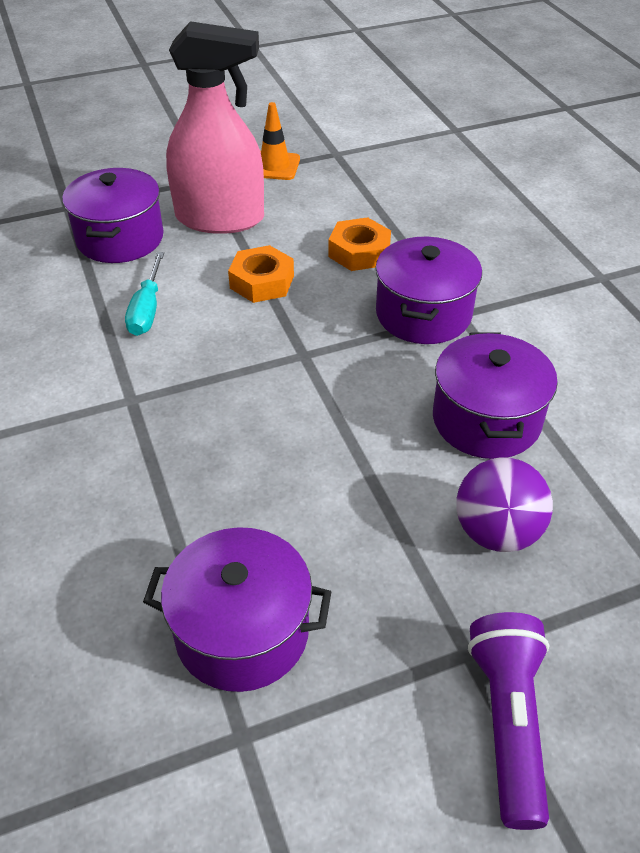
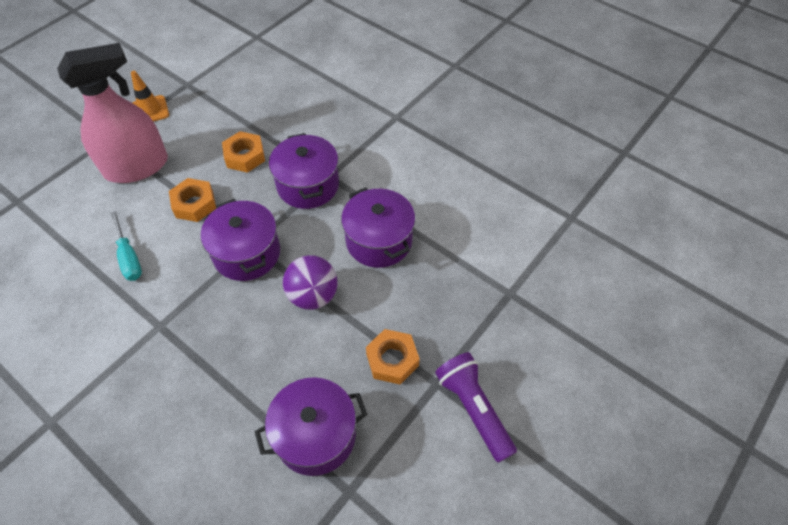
camera: 30 degrees left, 10 degrees up
purple pot [62,168,164,263] -> purple pot moved to [201,199,280,281]
purple ball [456,457,553,552] -> purple ball moved to [283,255,338,310]
none -> orange nut [366,329,420,385]

